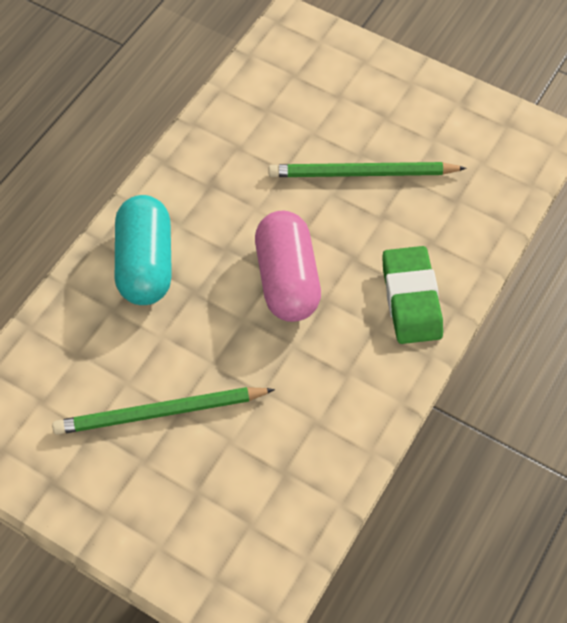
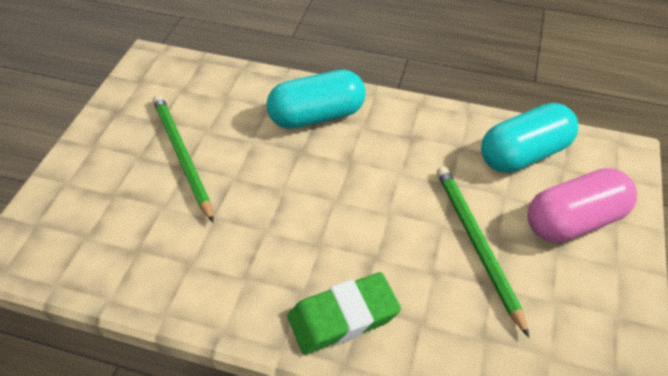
camera: 75 degrees right, 10 degrees down
pink capsule [255,211,321,322] -> pink capsule moved to [527,168,637,243]
none -> turquoise capsule [481,103,578,173]

